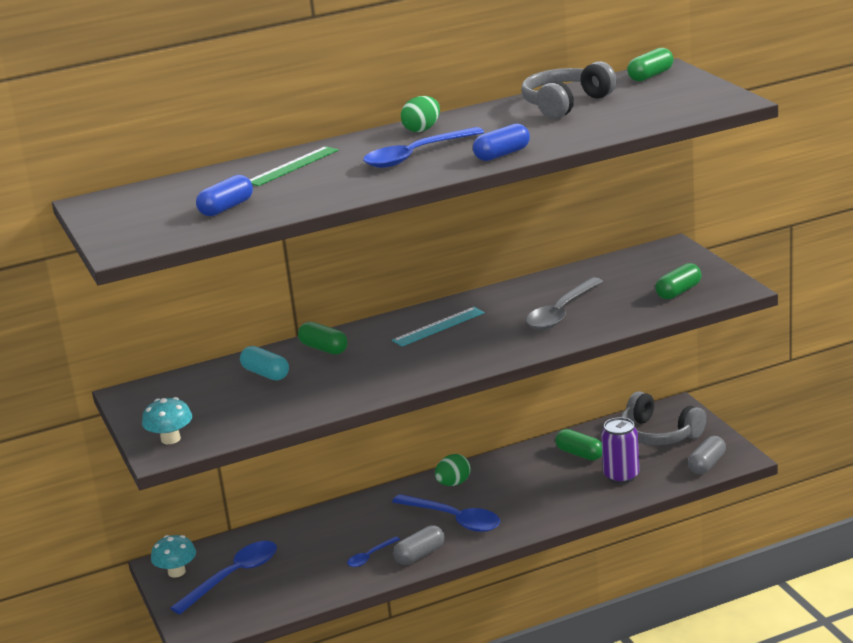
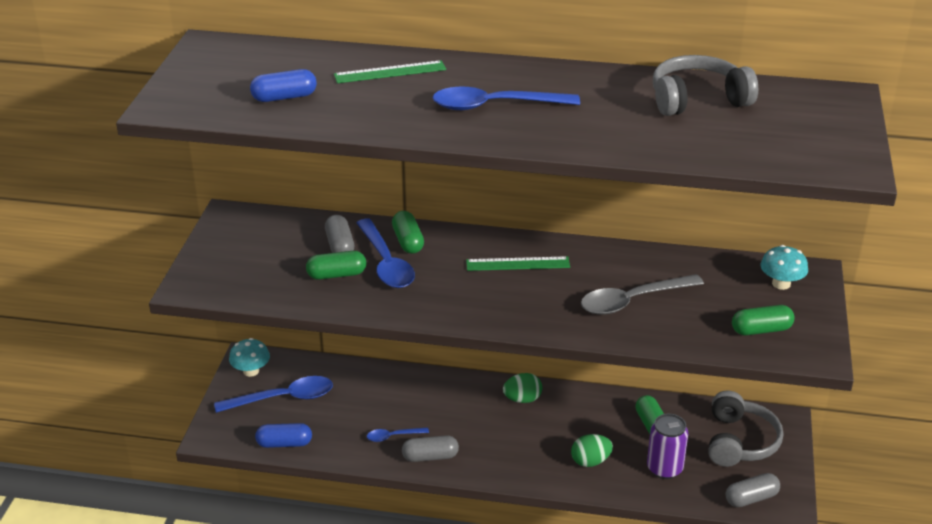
camera: 30 degrees right, 10 degrees up
turquoise mushroom [142,397,192,444] -> turquoise mushroom moved to [761,245,808,290]
turquoise capsule [240,346,289,381] -> grey capsule [325,215,354,253]
turquoise ruler [392,307,485,346] -> green ruler [466,256,570,271]
blue spoon [392,494,500,532] -> blue spoon moved to [356,218,415,288]
green egg [401,96,440,132] -> green egg moved to [571,434,613,467]
blue capsule [473,124,530,161] -> blue capsule moved to [255,423,312,448]
grey headphones [621,391,706,445] -> grey headphones turned 150 degrees counterclockwise [708,391,783,467]
green capsule [627,48,674,81] -> green capsule moved to [306,251,366,280]

